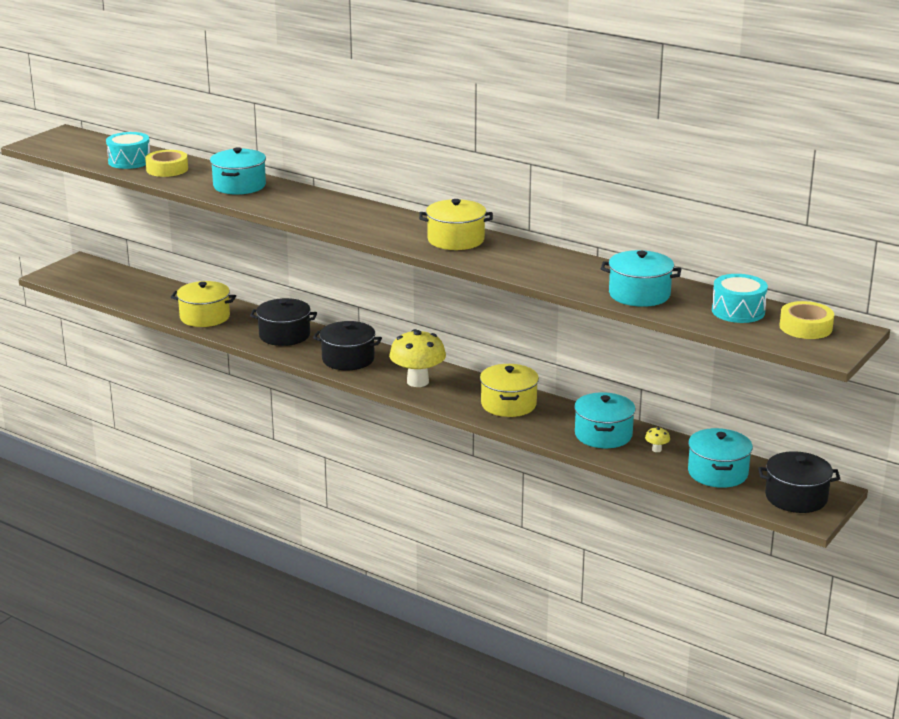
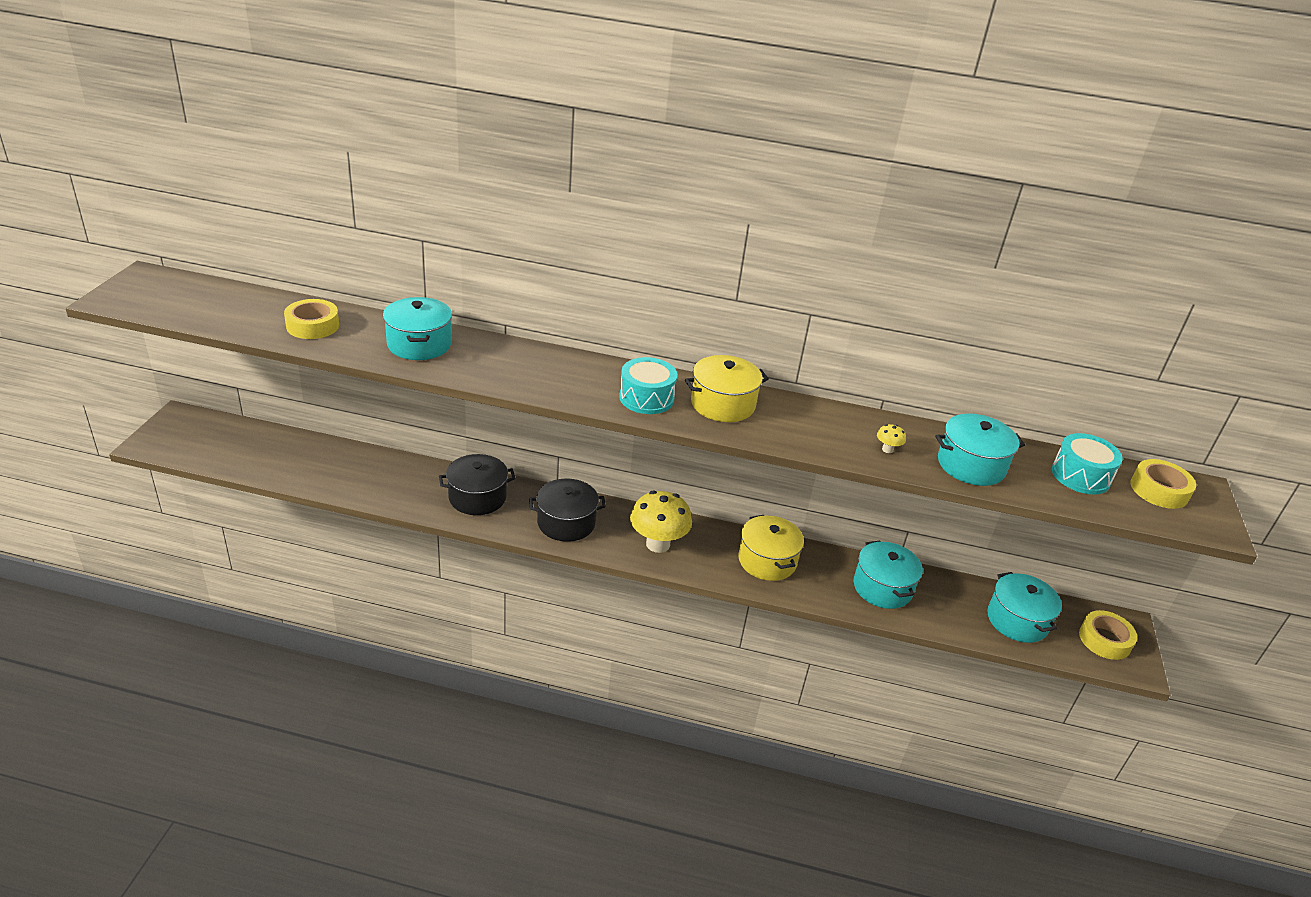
camera: 25 degrees left, 10 degrees up
turquoise drum [106,132,150,169] -> turquoise drum moved to [619,357,677,414]
yellow pot [171,281,236,327] -> none
yellow mushroom [645,427,670,452] -> yellow mushroom moved to [877,424,906,453]
black pot [758,451,840,513] -> yellow tape [1079,610,1137,660]

